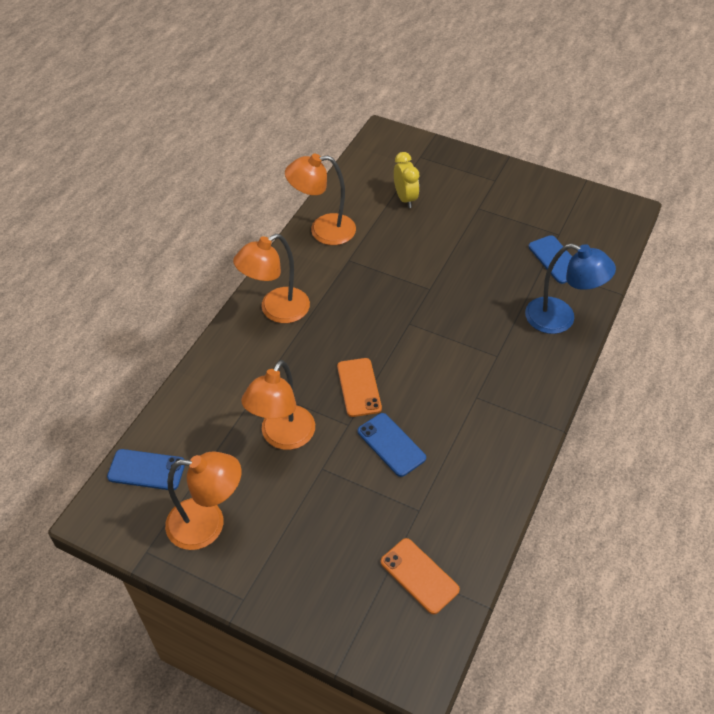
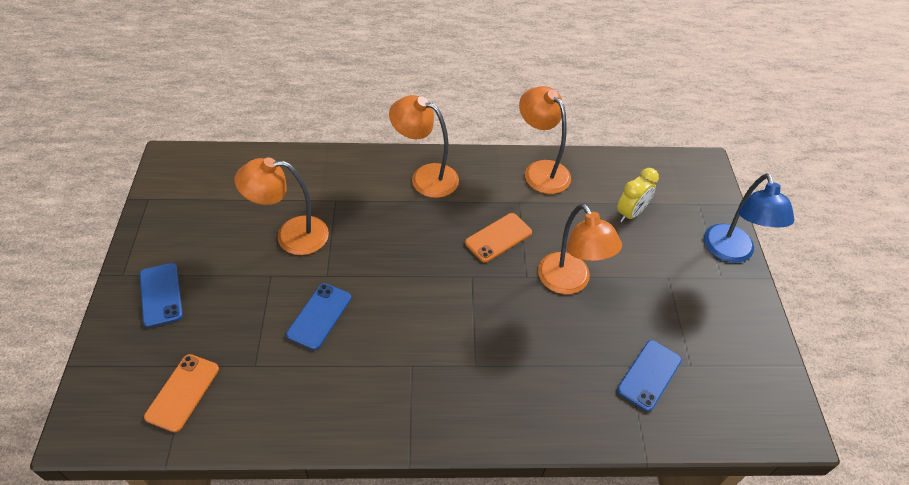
camera: 60 degrees right, 0 degrees up
blue phone [107,449,185,490] -> blue phone moved to [140,263,183,327]
orange lamp [165,452,241,550] -> orange lamp moved to [538,204,622,294]
orange phone [337,358,382,417] -> orange phone moved to [465,213,532,263]
blue lamp [525,243,616,334] -> blue lamp moved to [704,173,795,263]

